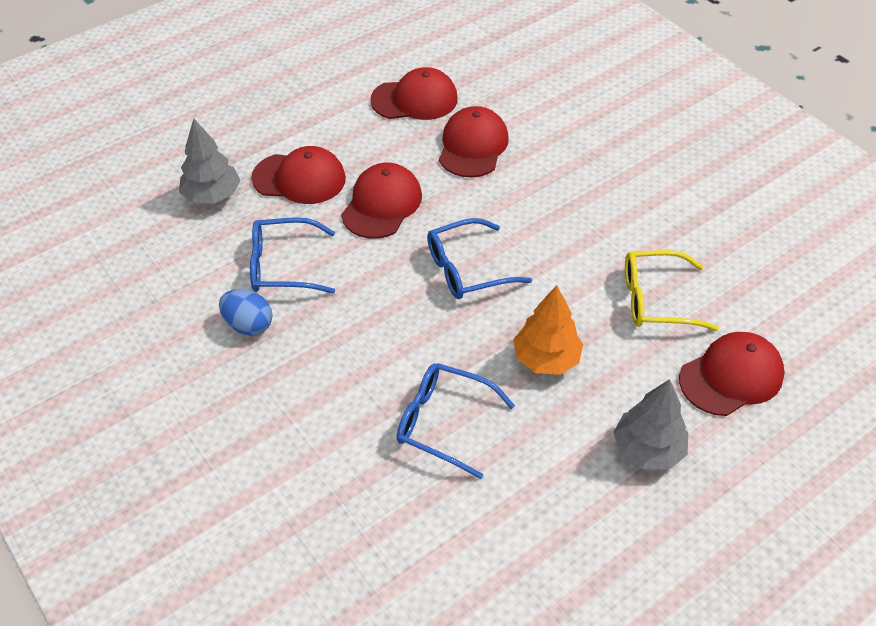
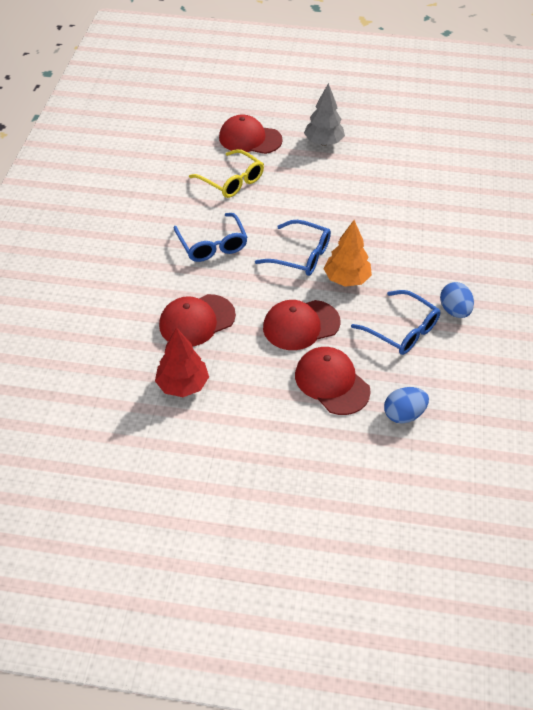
camera: 135 degrees left, 0 degrees up
grey tree [179,118,241,204] -> blue egg [384,387,429,423]
red cap [370,67,458,120] -> red tree [155,327,209,397]
blue glasses [397,363,515,479] -> blue glasses moved to [174,213,248,262]
orange tree [513,285,583,375] -> orange tree moved to [324,220,372,287]

